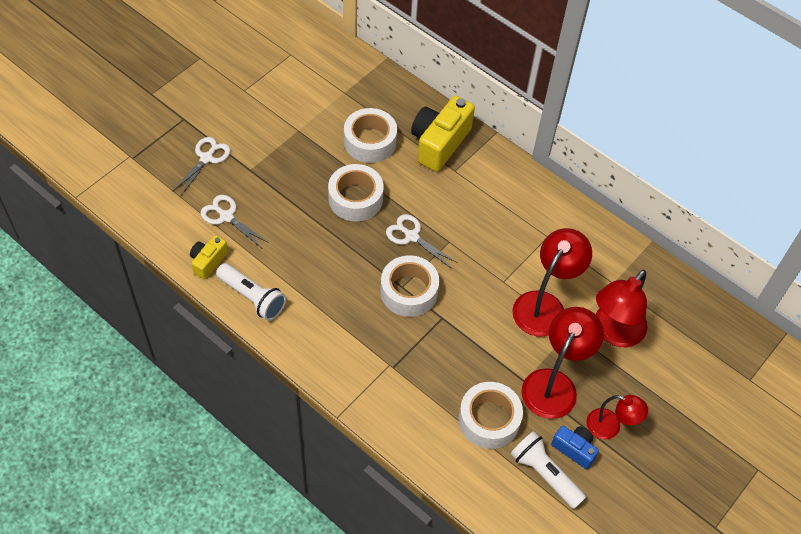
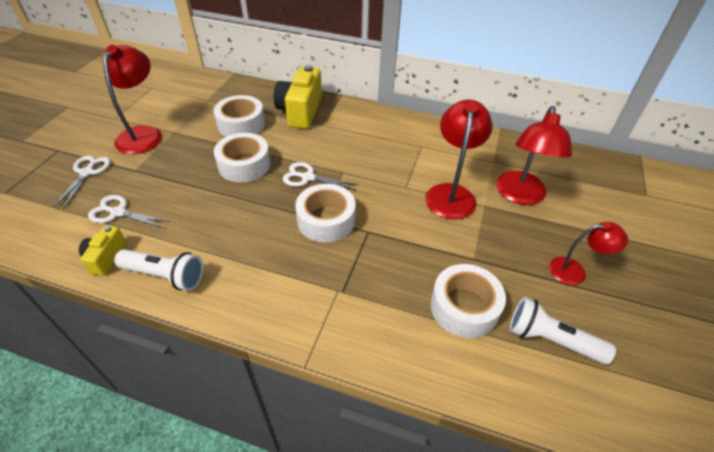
camera: 20 degrees left, 10 degrees down
red lamp [521,307,604,419] -> red lamp moved to [103,45,162,154]
blue camera [551,426,599,469] -> none

